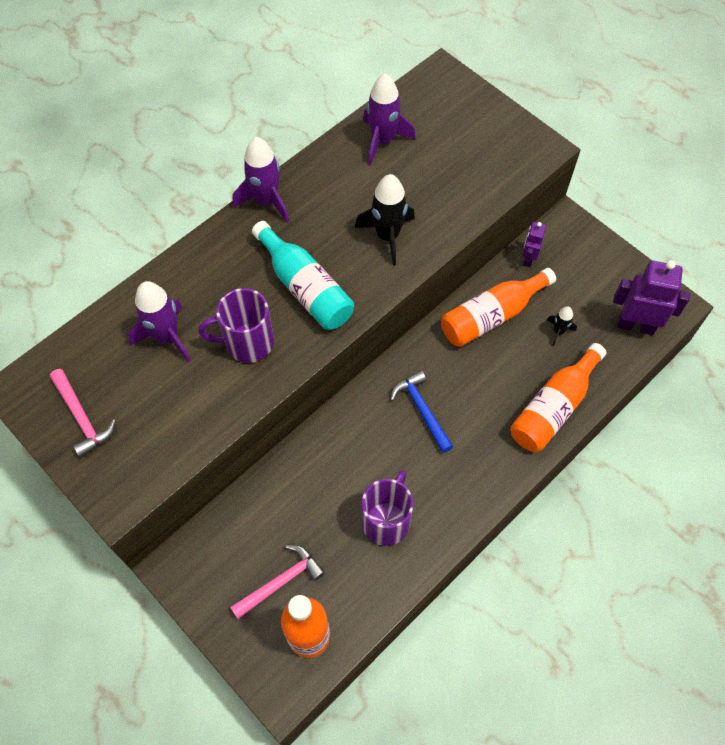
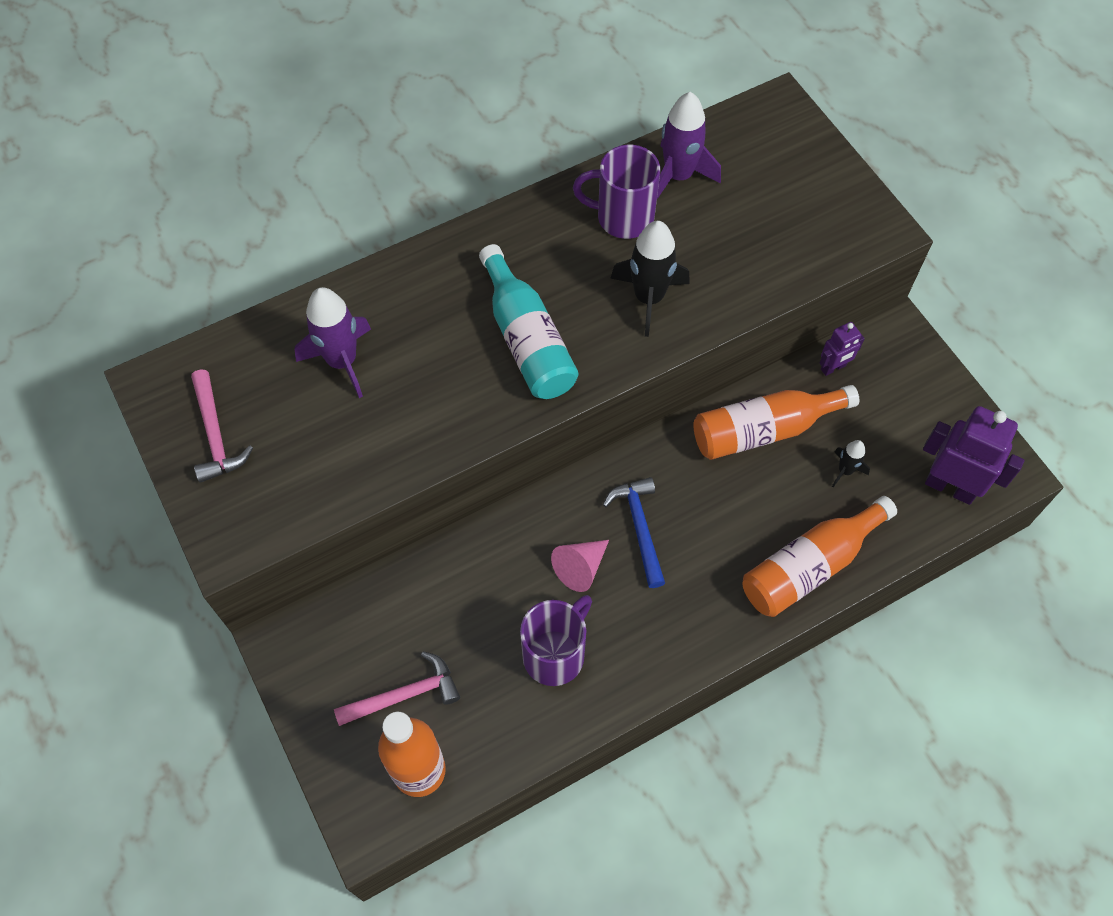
camera: 15 degrees right, 0 degrees up
purple mug [198,288,274,363] -> purple mug moved to [573,145,660,239]
purple rocket [232,137,289,222] -> none
purple robot [522,222,546,267] -> purple robot turned 150 degrees counterclockwise [820,322,865,376]
none -> pink cone [551,540,609,592]

